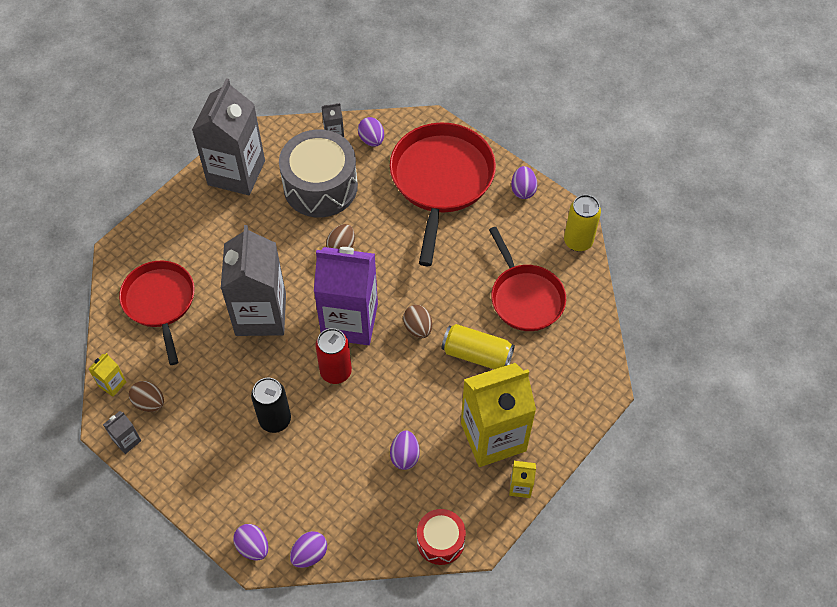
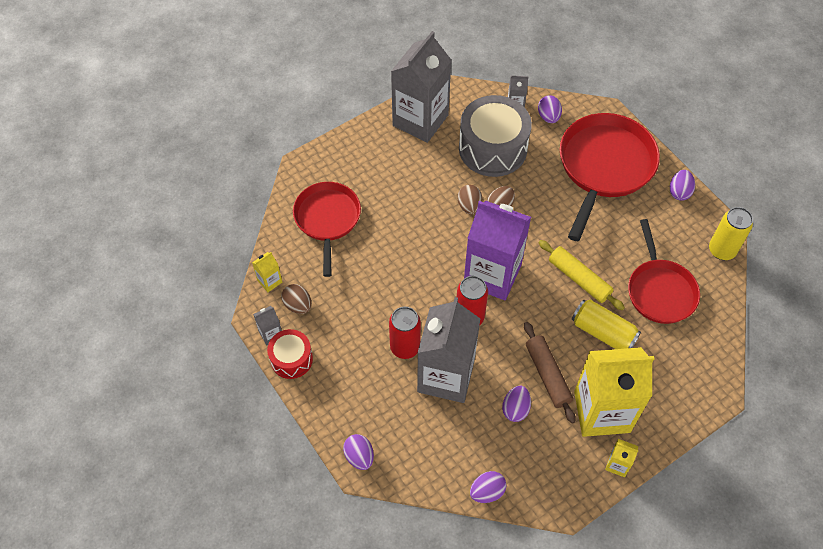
camera: 15 degrees right, 0 degrees up
grey carton [221,225,286,336] -> grey carton moved to [417,297,480,403]
black can [251,378,291,433] -> red can [389,307,421,359]
purple egg [290,531,327,568] -> purple egg moved to [470,471,506,503]
brown egg [403,305,432,338] -> brown egg moved to [458,185,483,215]
red drum [417,509,466,565] -> red drum moved to [267,329,313,379]
none -> brown rolling pin [524,322,576,424]
none -> yellow rolling pin [538,240,625,310]

